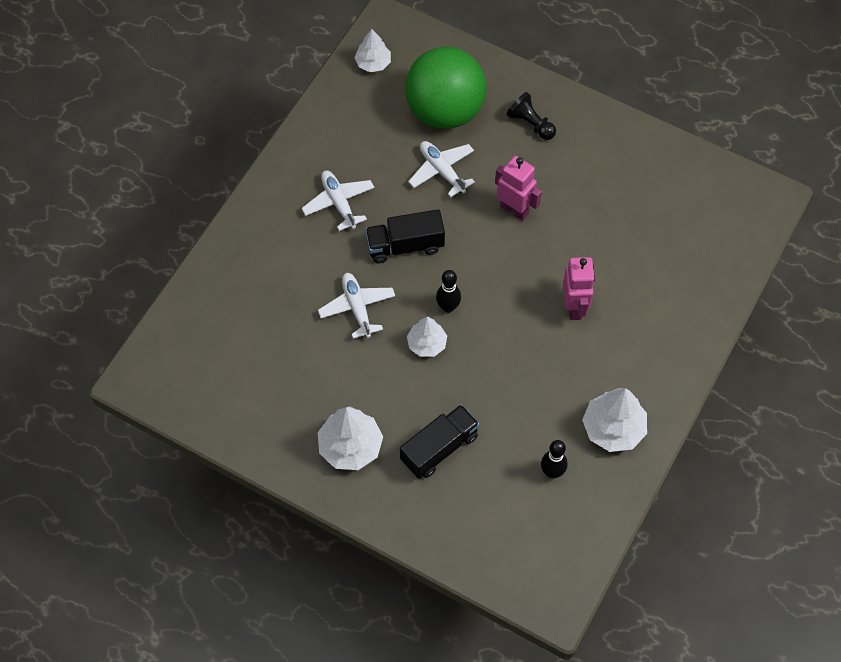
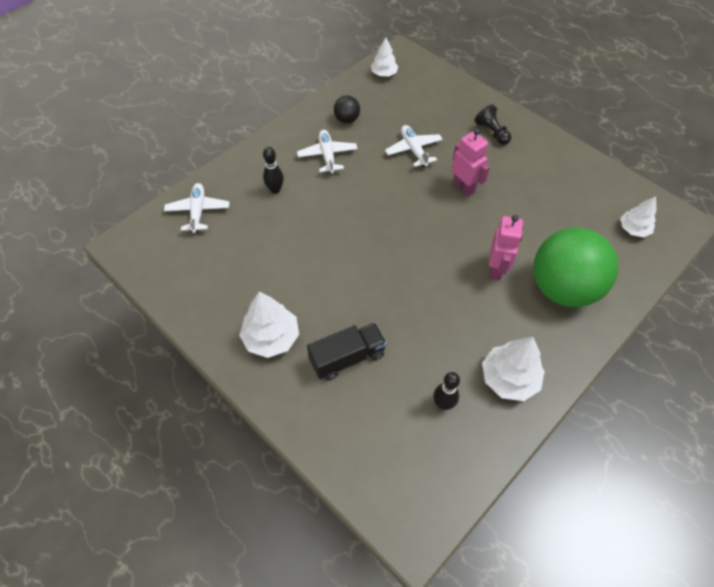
camera: 15 degrees right, 5 degrees down
white plane [318,273,395,339] -> white plane moved to [164,183,229,233]
black truck [365,209,445,263] -> none
green ball [405,47,486,129] -> green ball moved to [534,228,618,307]
white tree [407,316,447,357] -> white tree moved to [620,196,656,237]
black bowling pin [436,270,461,313] -> black bowling pin moved to [263,147,284,194]
none -> black ball [334,95,360,123]

